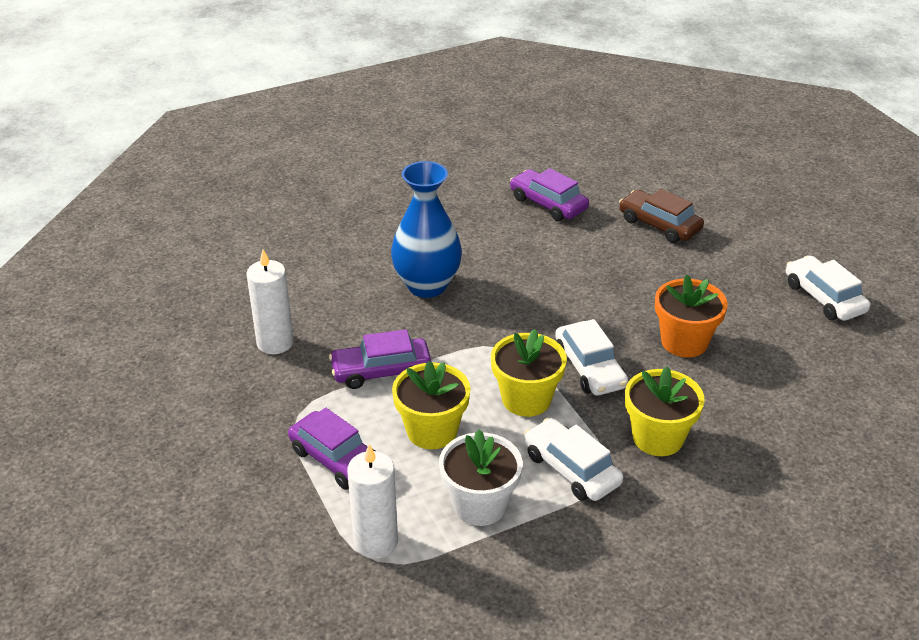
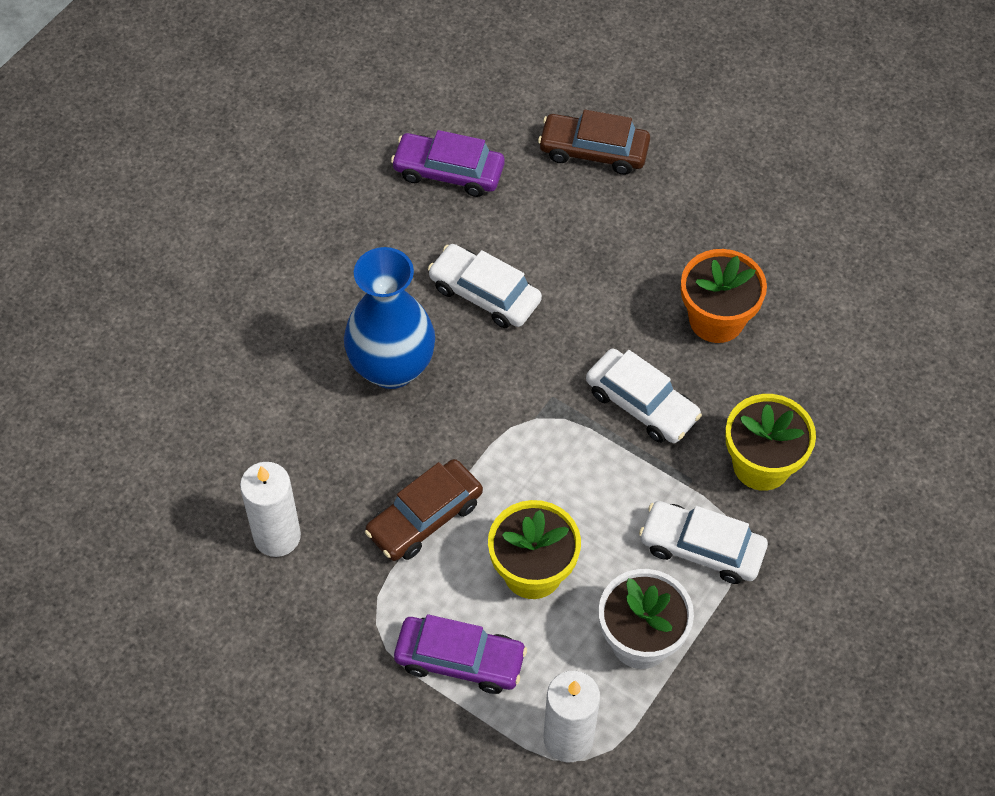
camera: 30 degrees left, 20 degrees up
purple car [329,329,431,389] -> brown car [365,459,483,561]
yellow flower pot [491,329,567,417] -> none
white car [786,255,870,321] -> white car moved to [428,244,542,328]

